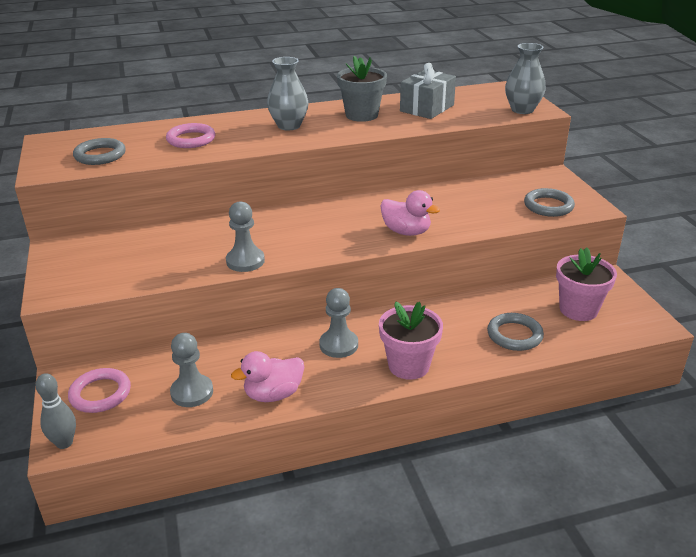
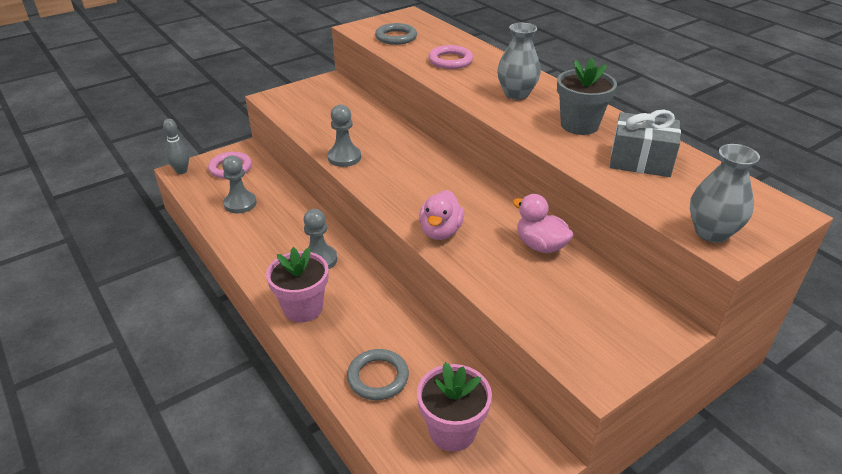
camera: 70 degrees right, 5 degrees up
pink duck [231,351,304,402] -> pink duck moved to [513,194,573,253]
grey ring [524,188,575,217] -> none

